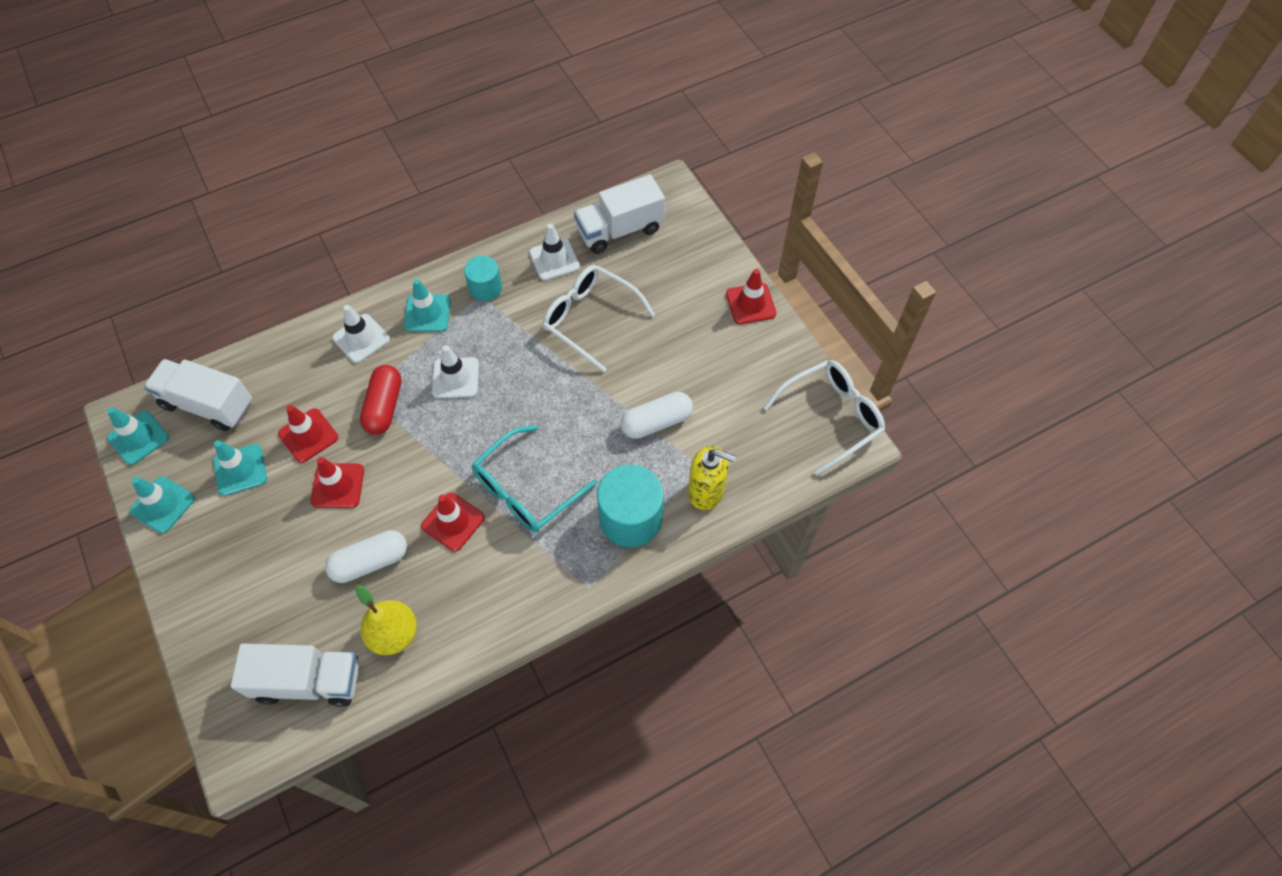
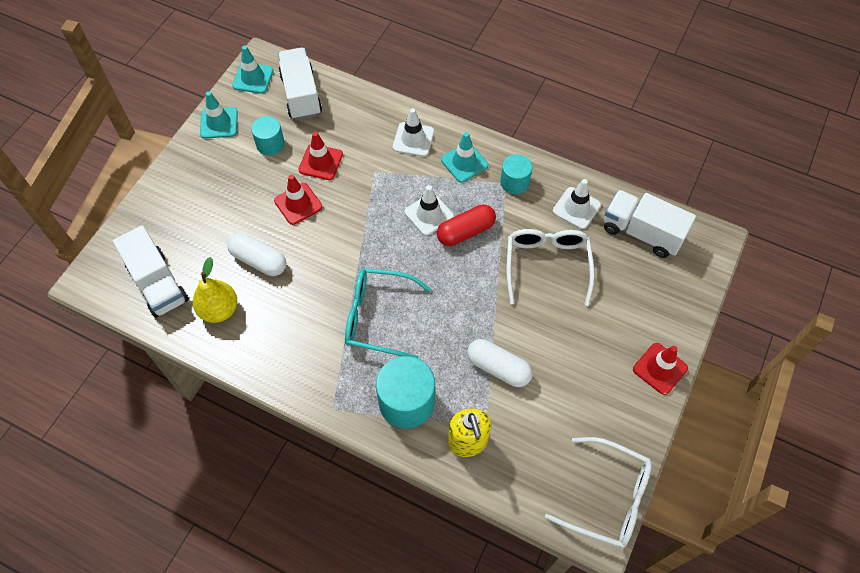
camera: 55 degrees right, 0 degrees up
turquoise traffic cone [213,440,267,496] -> turquoise cylinder [251,116,285,155]
red capsule [360,365,401,435] -> red capsule moved to [437,204,496,246]
red traffic cone [421,493,485,551] -> none

